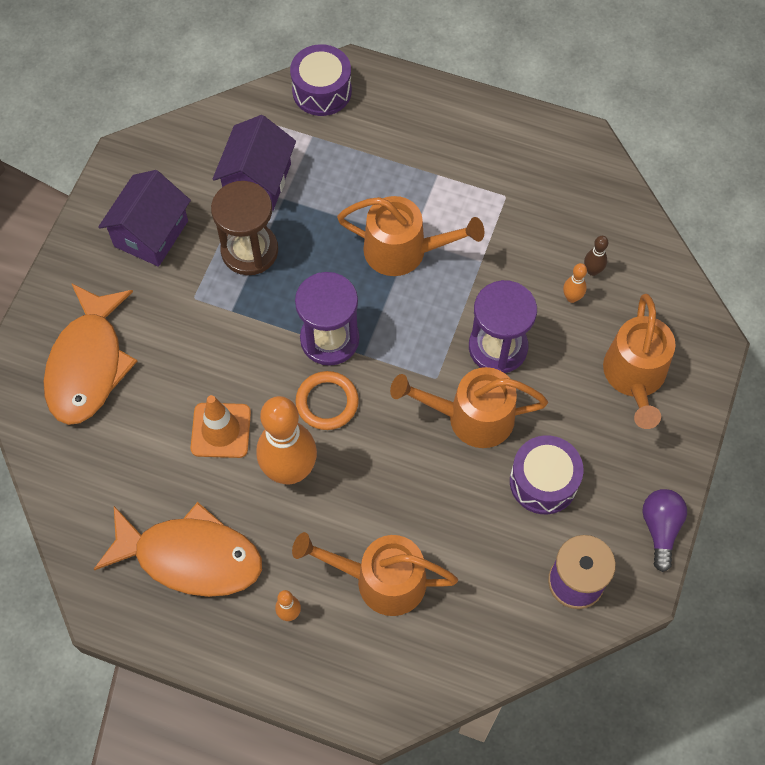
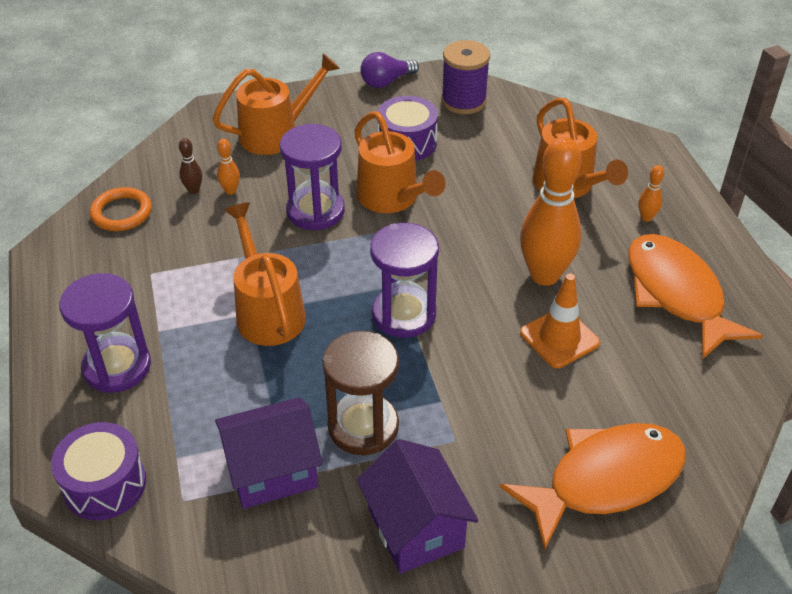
camera: 125 degrees left, 20 degrees down
purple house [98,170,191,267] -> purple house turned 75 degrees clockwise [357,439,479,574]
orange ring [295,371,359,430] -> orange ring moved to [90,187,152,231]
none -> purple hourglass [59,273,151,393]

